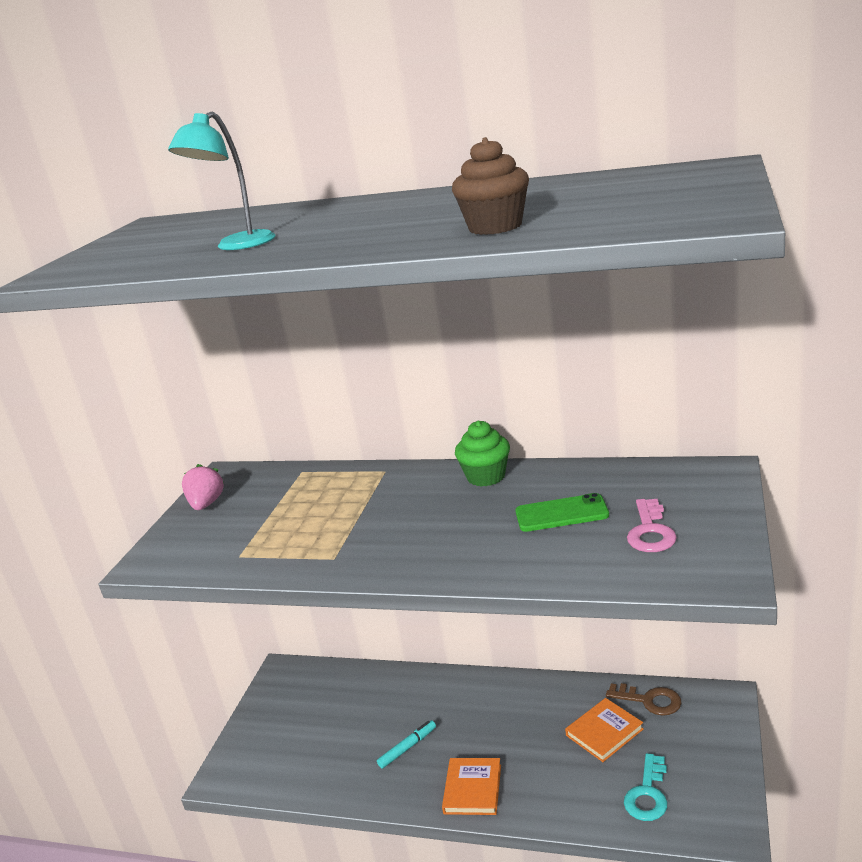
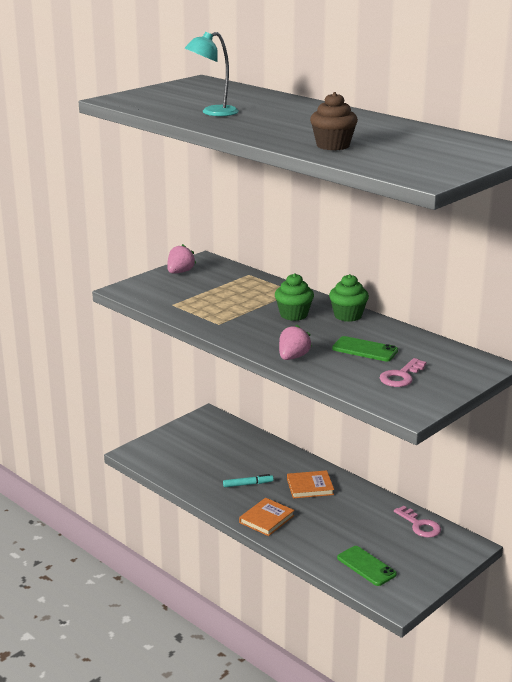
camera: 25 degrees right, 0 degrees up
orange book [565,698,643,762] -> orange book moved to [287,470,334,498]
brown key [606,683,682,716] -> pink key [394,506,441,538]
turquoise key [624,753,667,821] -> green phone [337,546,397,586]
none -> green cupcake [275,273,314,321]
none -> pink strawberry [279,325,312,360]

